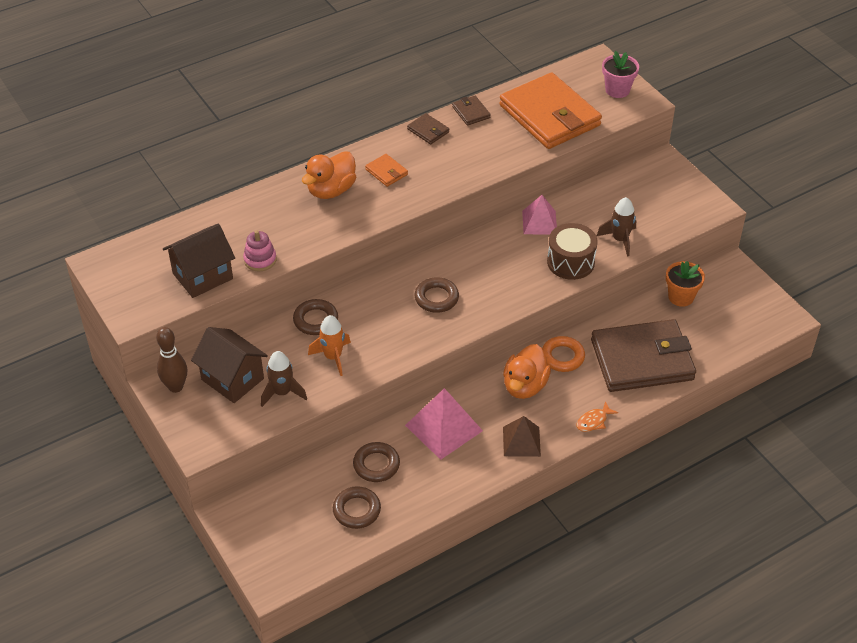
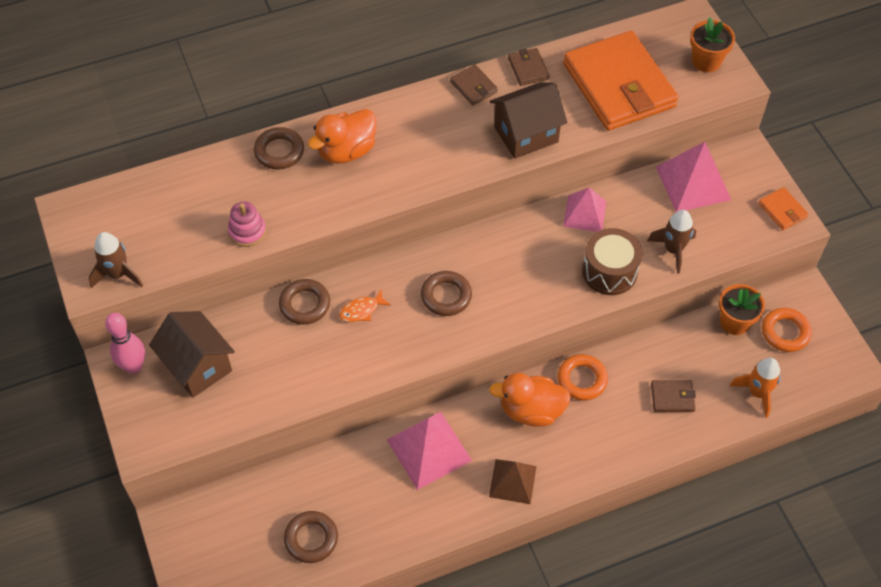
camera: 10 degrees right, 10 degrees up
brown bowling pin [156,327,187,393] -> pink bowling pin [105,313,145,374]
brown house [163,224,235,298] -> brown house moved to [490,82,567,159]
brown rocket [261,351,307,407] -> brown rocket moved to [89,232,143,288]
orange rocket [308,315,351,376] -> orange rocket moved to [730,358,781,418]
brown ring [353,442,400,482] -> brown ring moved to [254,127,304,169]
orange wallet [365,154,408,187] -> orange wallet moved to [759,187,808,230]
orange duck [503,344,551,399] -> orange duck turned 60 degrees clockwise [489,373,571,427]
orange fish [577,401,618,432] -> orange fish moved to [339,290,391,322]
brown wallet [591,319,696,392] -> brown wallet [651,380,696,412], size x0.40
pink flower pot [602,51,639,98] -> orange flower pot [690,17,735,72]
none -> pink pyramid [656,142,731,212]
none -> orange ring [762,308,812,352]

